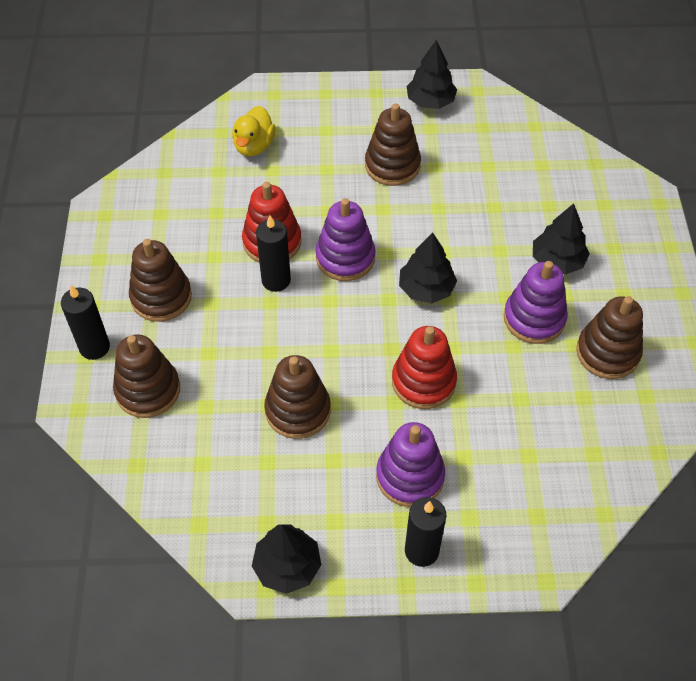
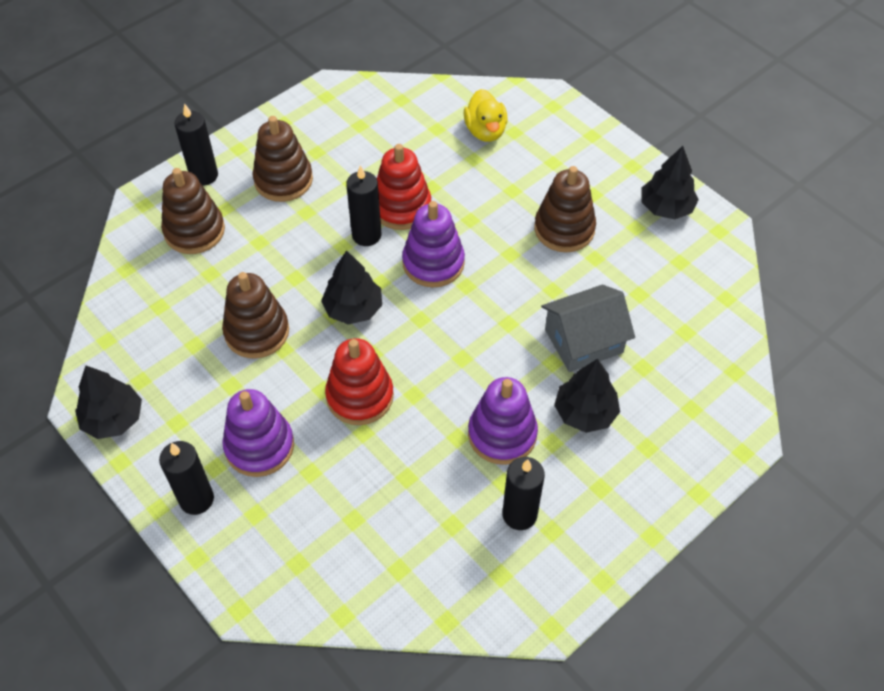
camera: 50 degrees right, 0 degrees up
yellow duck [232,106,276,156] -> yellow duck turned 75 degrees counterclockwise [464,89,508,142]
black tree [399,232,457,303] -> black tree moved to [321,250,382,325]
brown stacking toy [576,296,643,379] -> black candle [502,457,545,530]
none -> grey house [541,285,635,372]

